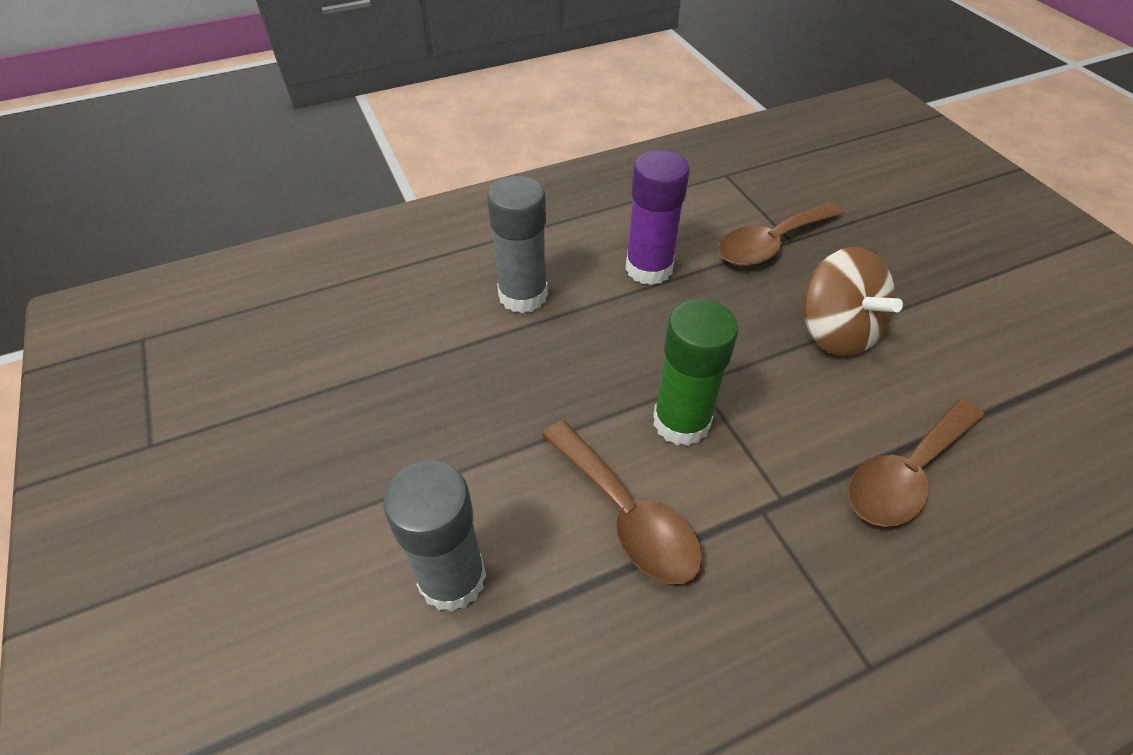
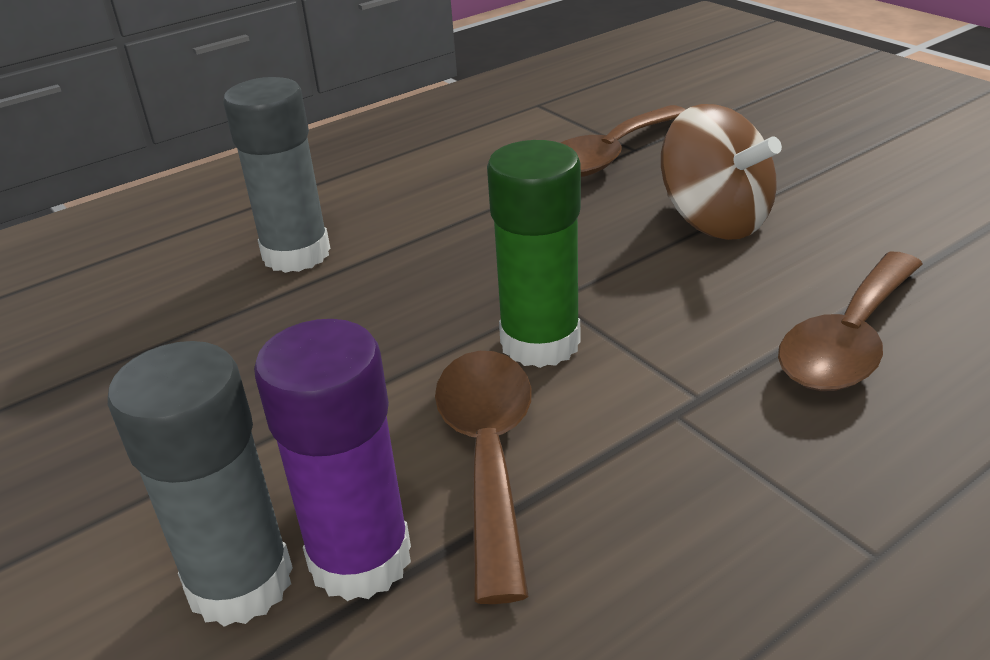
camera: 10 degrees left, 15 degrees down
brown spoon [542,420,703,584] -> brown spoon turned 135 degrees counterclockwise [435,351,532,604]
purple glue stick [625,150,690,285] -> purple glue stick moved to [254,319,411,601]

